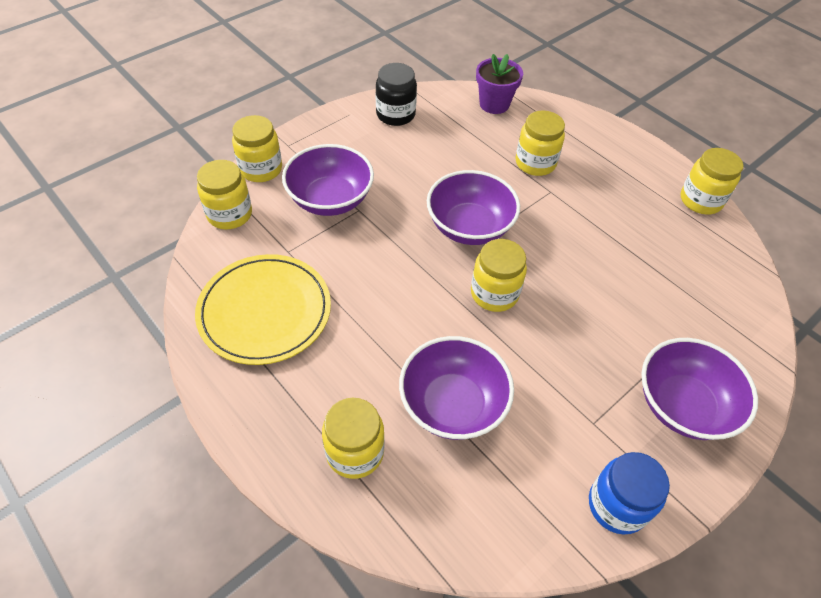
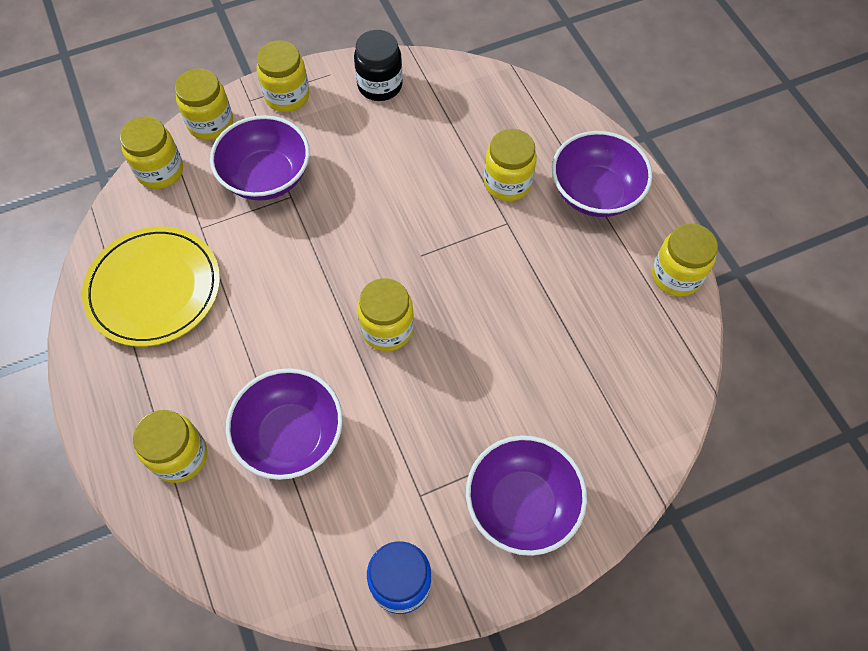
camera: 20 degrees right, 10 degrees up
purple bowl [427,170,520,245] -> purple bowl moved to [552,131,653,217]
purple flower pot [476,54,523,114] -> none
none -> yellow jar [257,40,310,112]

